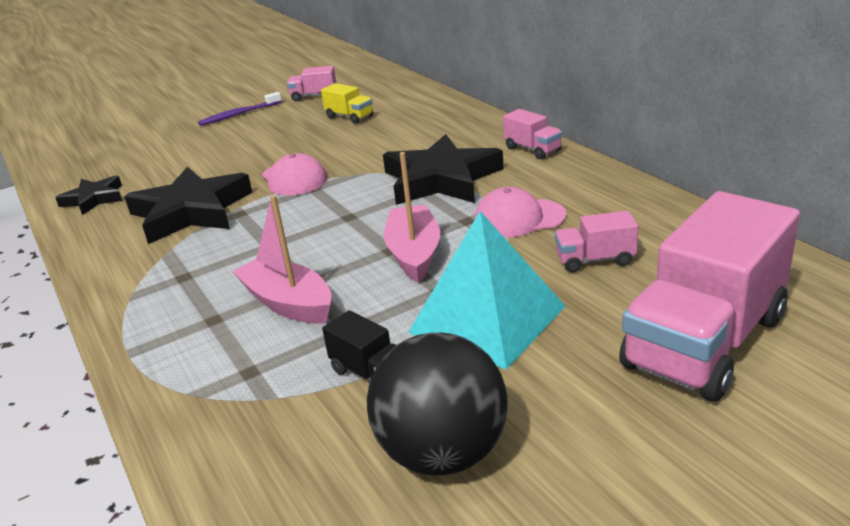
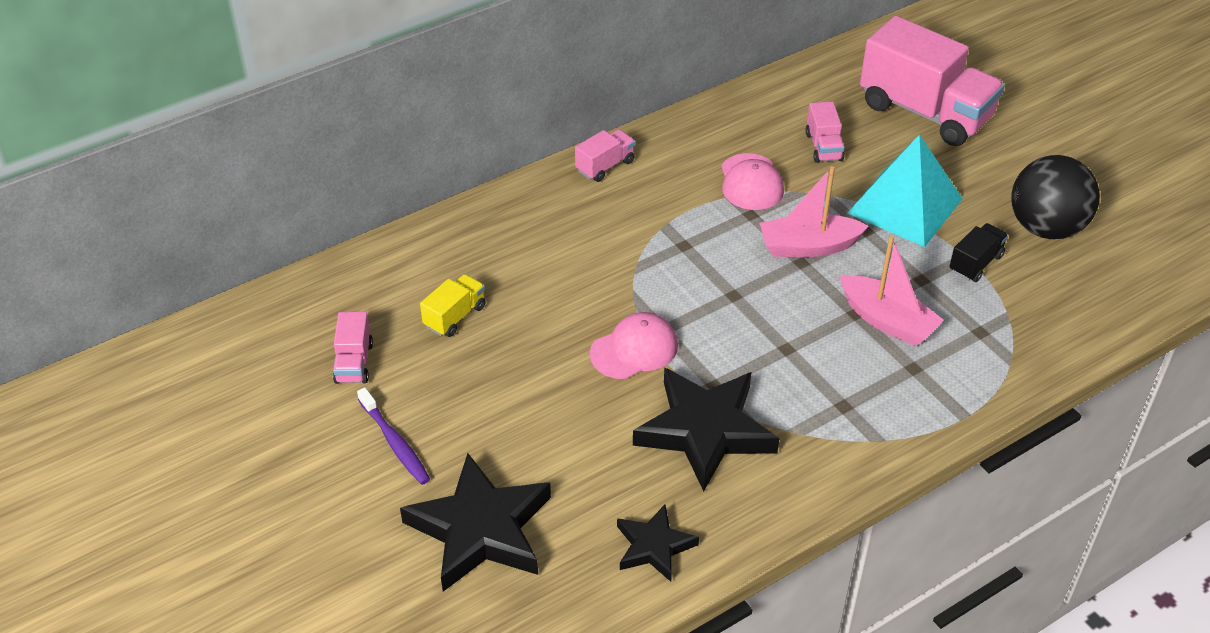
camera: 95 degrees left, 15 degrees up
pink boat [232,195,331,324] -> pink boat turned 90 degrees counterclockwise [840,235,944,346]
black star [383,134,504,205] -> black star moved to [400,453,551,592]

